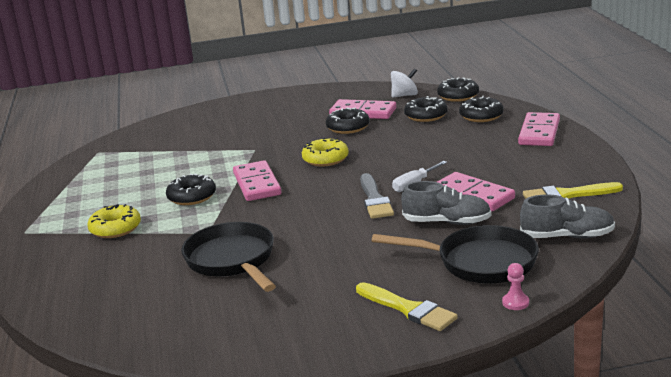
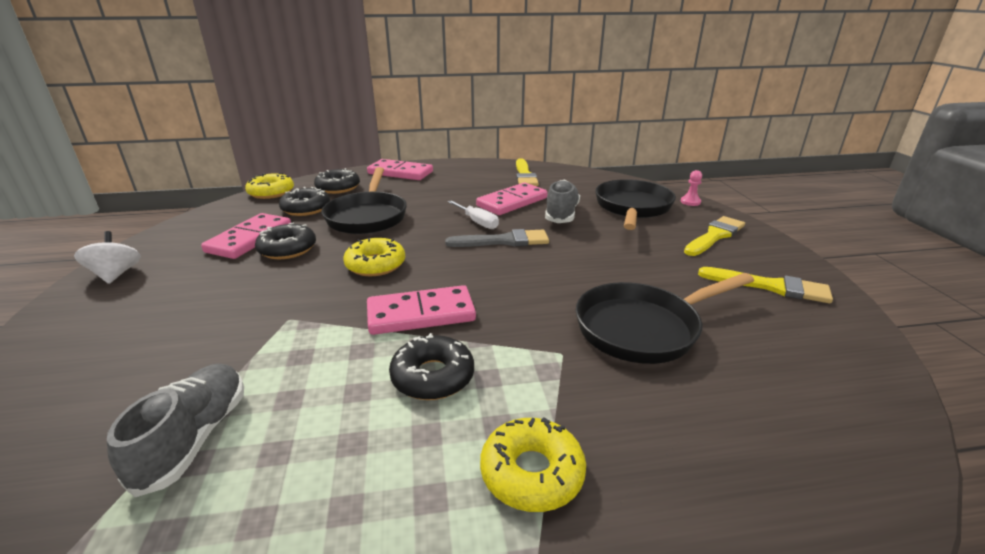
camera: 90 degrees left, 5 degrees up
white spinning top [391,68,418,98] -> white spinning top moved to [74,231,141,284]
black donut [437,77,479,102] -> yellow donut [245,173,294,199]
grey shoe [520,194,615,238] -> grey shoe moved to [107,363,244,497]
none -> black pan [321,167,407,234]
none -> yellow brush [698,267,833,303]

